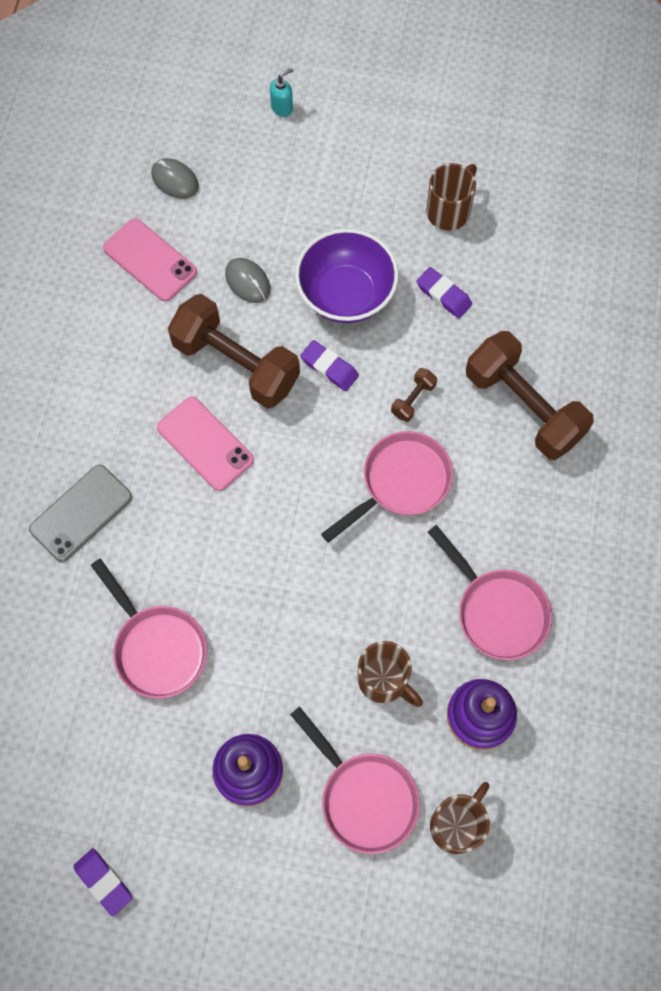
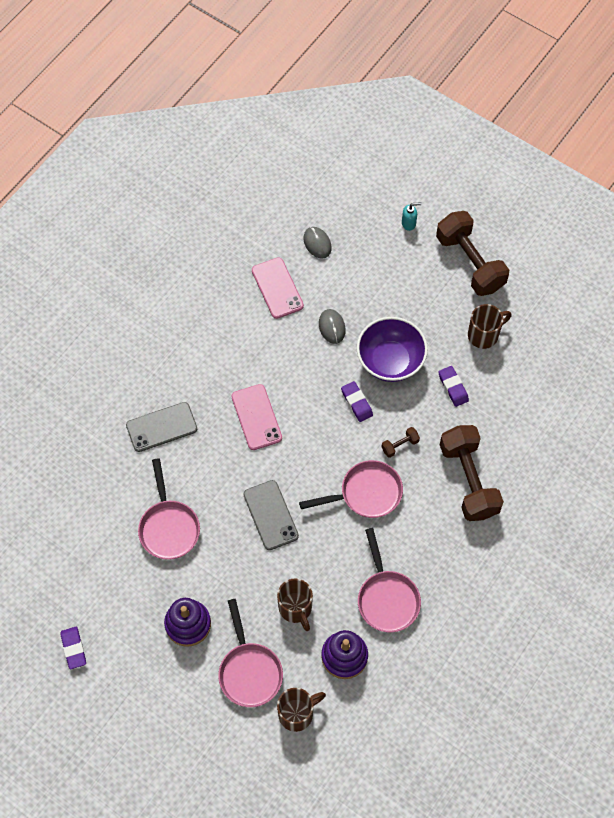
camera: 25 degrees right, 5 degrees down
brown dumbbell [168,294,300,408] -> brown dumbbell moved to [436,211,509,296]
none -> grey phone [243,480,299,550]

